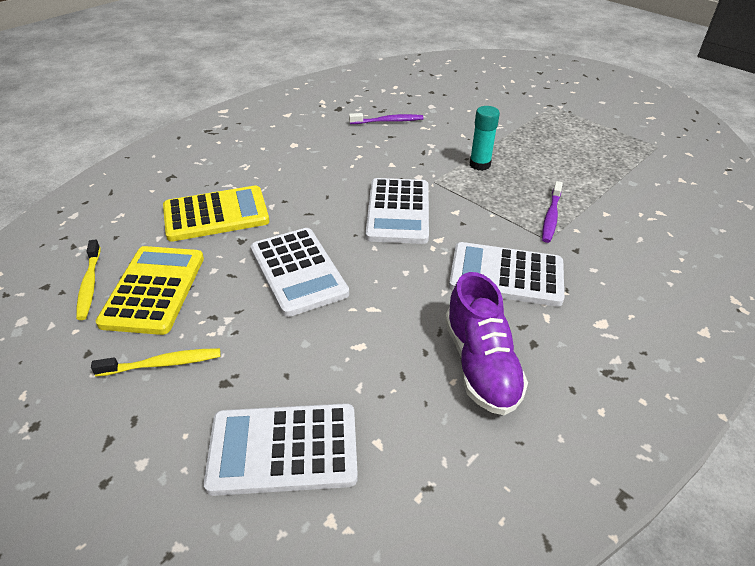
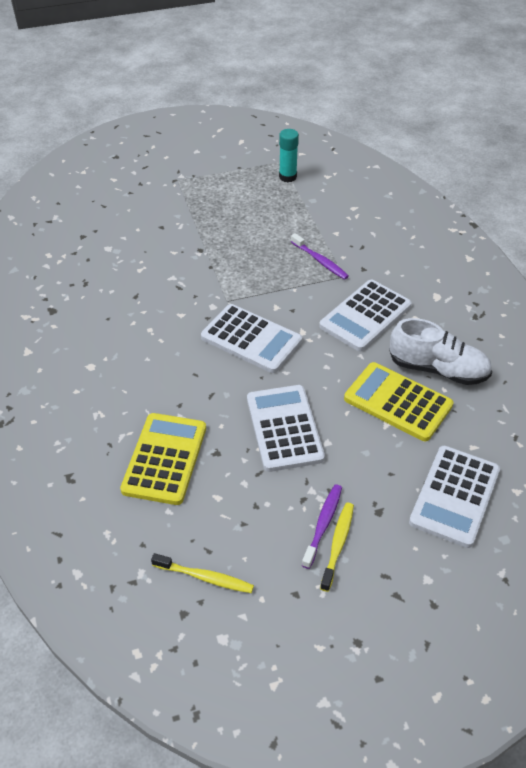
camera: 60 degrees left, 5 degrees up
yellow calculator [96,246,204,335] -> yellow calculator moved to [344,362,453,441]
white calculator [251,228,349,317] -> white calculator turned 105 degrees counterclockwise [247,385,325,472]
purple toothbrush [349,113,423,124] -> purple toothbrush moved to [302,484,342,569]
purple shoe [445,272,528,415] -> white shoe [389,318,492,385]
turquoise glue stick [470,106,500,171] -> turquoise glue stick moved to [279,129,299,182]

